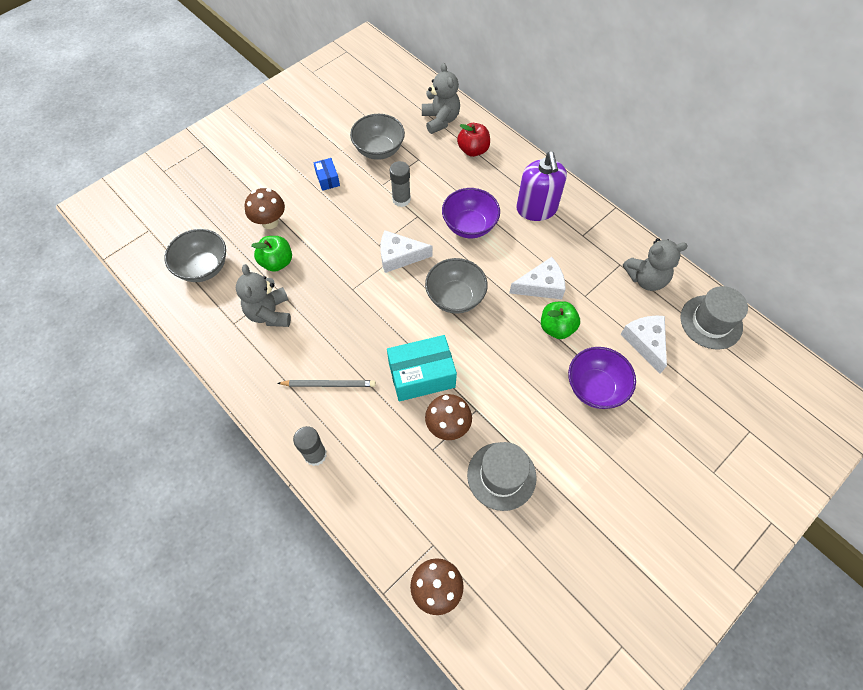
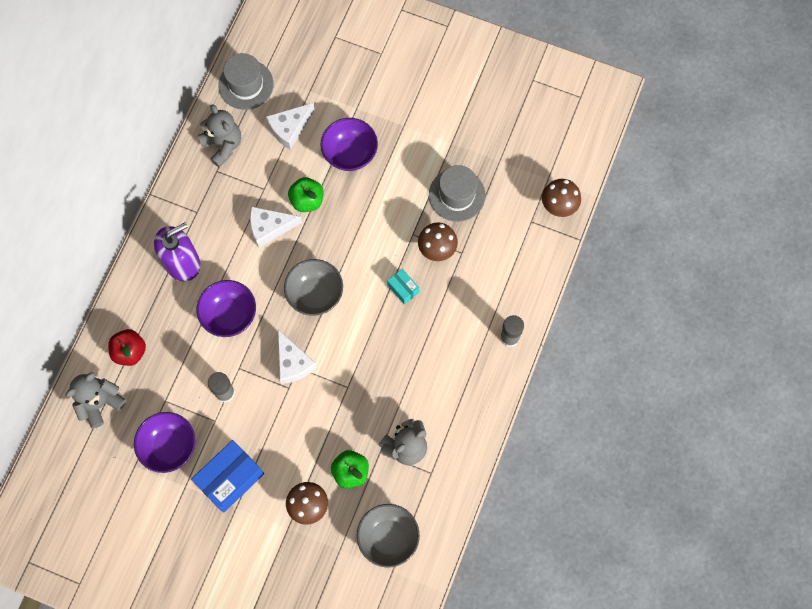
camera: 115 degrees left, 10 degrees up
grey pencil [277,380,376,387] -> none
blue box [314,158,340,191] -> blue box [191,440,264,513], size x1.98
grey bowl [350,114,405,160] -> purple bowl [134,412,196,473]
turquoise box [387,335,457,401] -> turquoise box [387,269,419,304], size x0.50
white cheese [509,257,566,299] -> white cheese turned 60 degrees counterclockwise [250,206,302,247]

